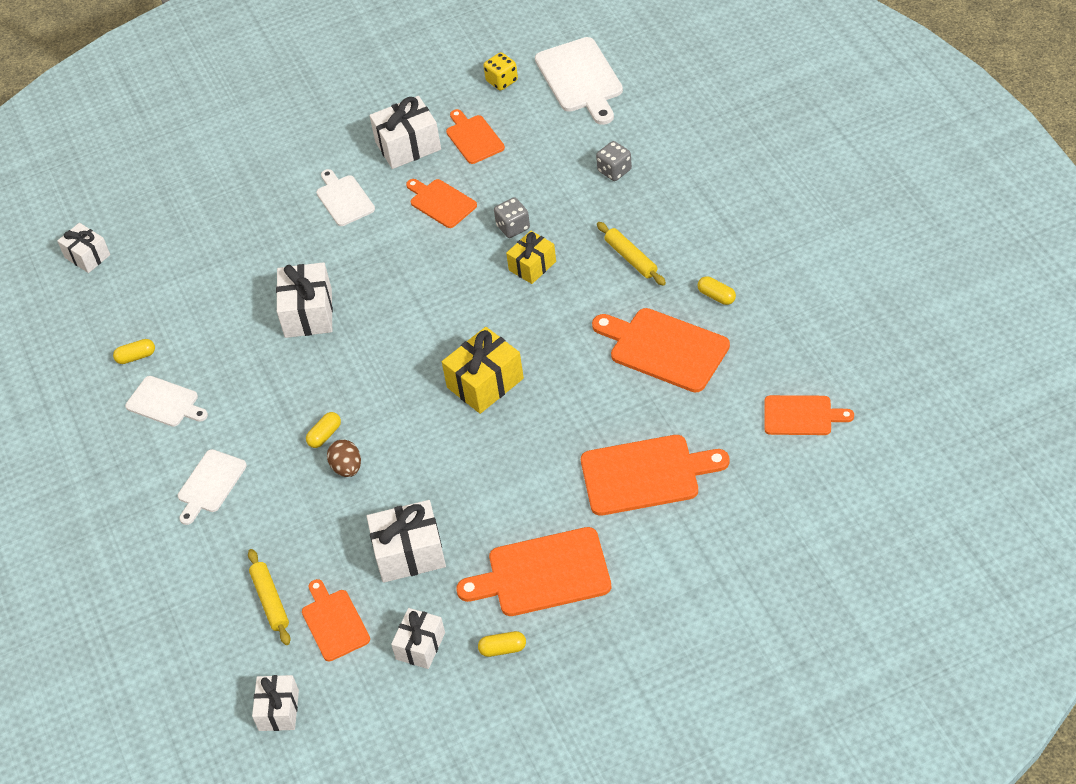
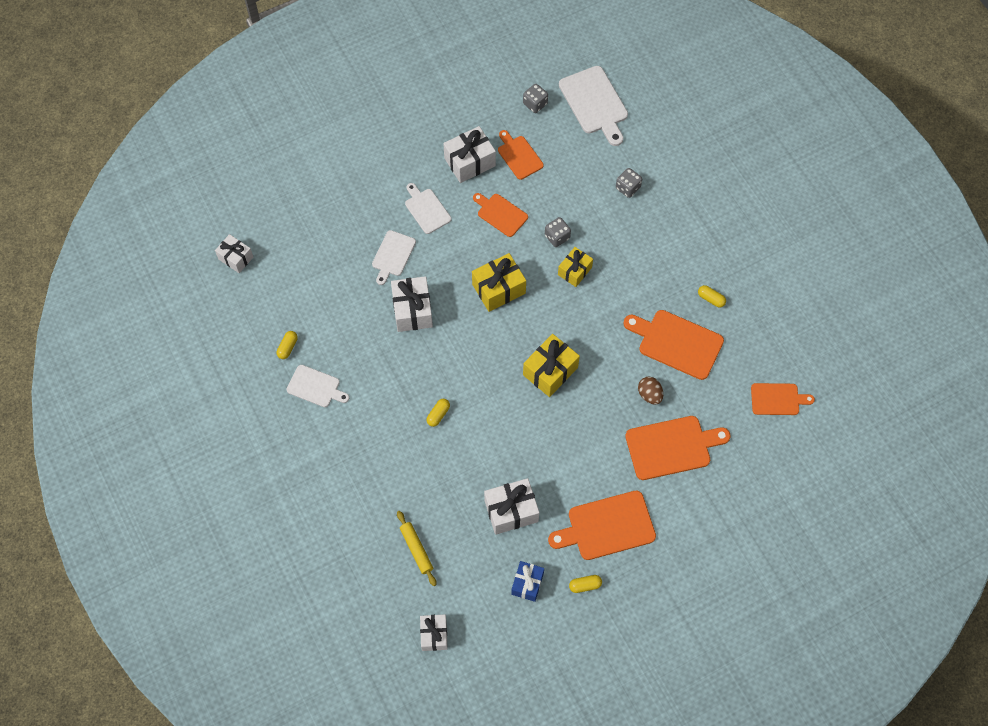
camera: 10 degrees left, 15 degrees up
yellow capsule [113,339,155,364] -> yellow capsule turned 45 degrees counterclockwise [277,331,298,359]
white cutting board [178,449,247,525] -> white cutting board moved to [372,230,416,285]
orange cutting board [302,579,370,661] -> none
brown egg [327,439,361,477] -> brown egg moved to [638,377,663,405]
white gift [391,608,445,669] -> blue gift [511,561,544,602]
yellow dice [483,52,518,91] -> grey dice [523,84,548,113]
yellow rolling pin [597,222,666,285] -> none
none -> yellow gift [472,253,526,312]

